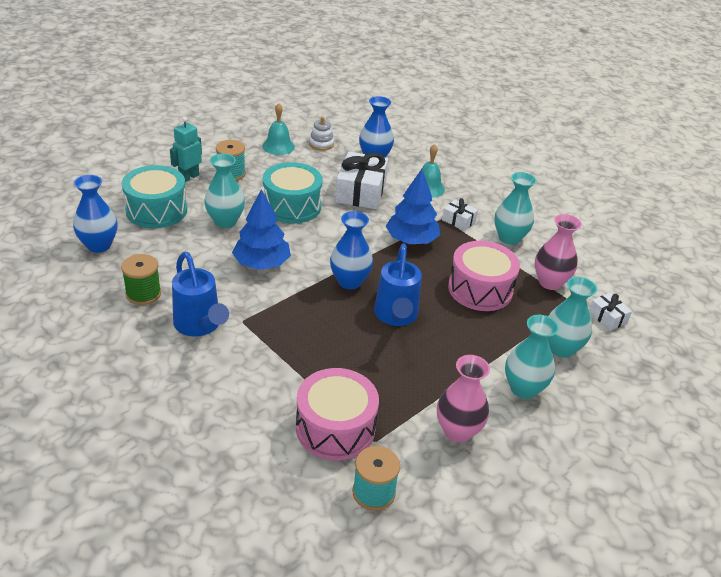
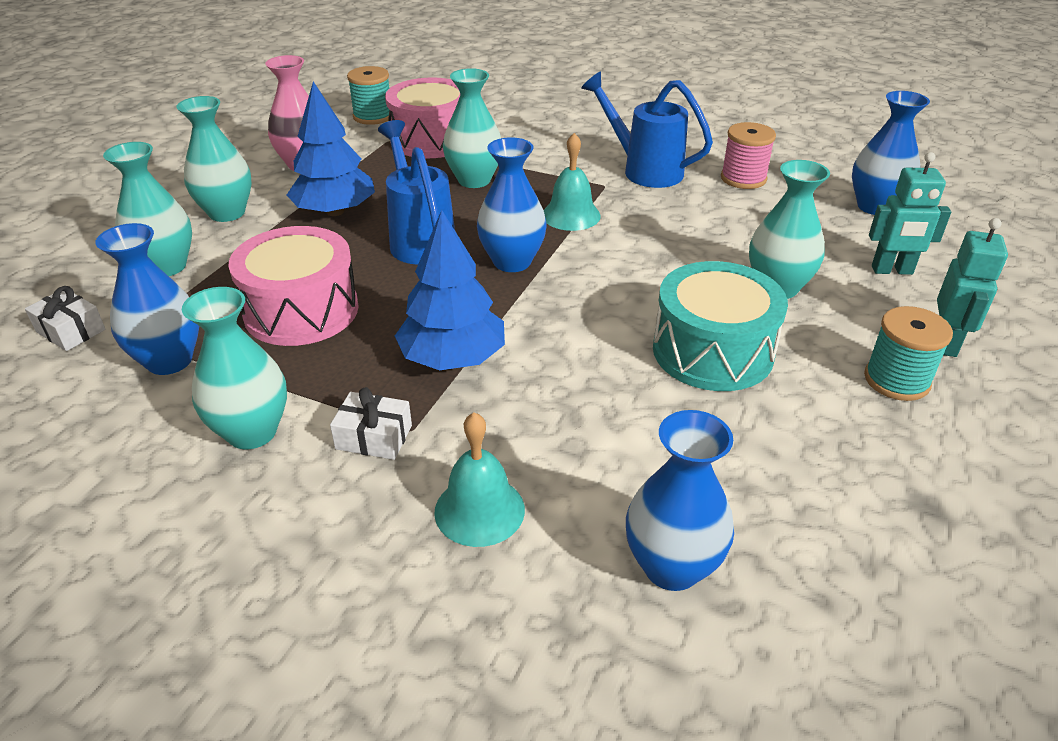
camera: 160 degrees right, 0 degrees up
green spool [121,254,161,305] -> pink spool [721,122,776,189]
turquoise drum [122,165,187,228] -> turquoise robot [869,152,951,275]
blue tree [232,190,291,270] -> blue tree moved to [287,82,375,216]
turquoise bell [262,103,295,155] -> turquoise bell moved to [544,133,601,231]
white stacking toy [309,117,334,151] -> none
white gift [335,152,389,209] -> none
pink vase [535,214,582,290] -> blue vase [95,223,199,375]
none -> turquoise vase [443,68,501,188]

